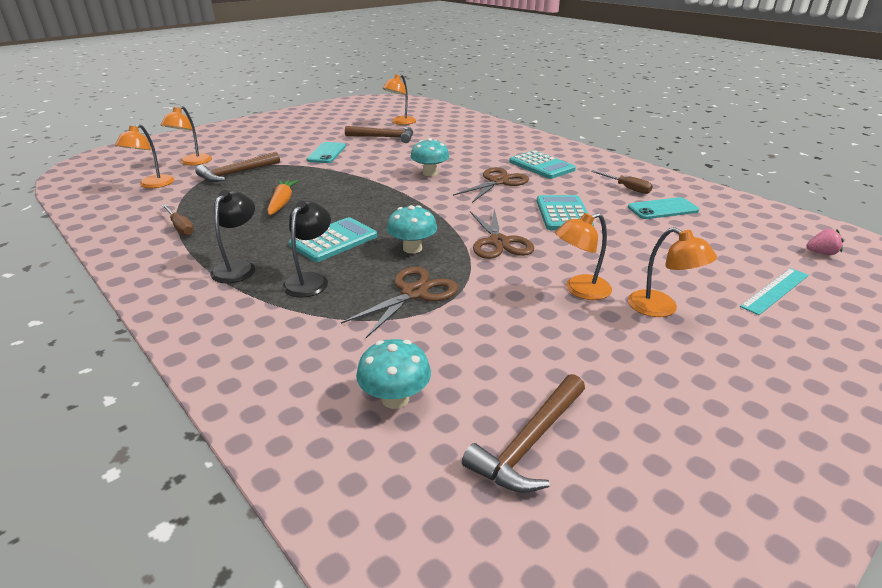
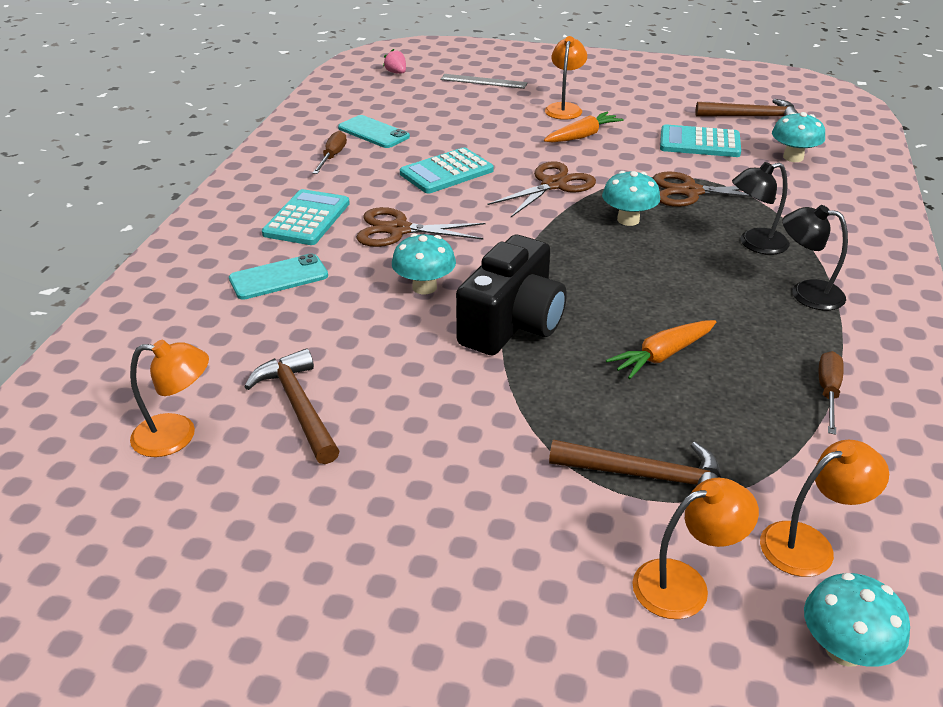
camera: 125 degrees left, 5 degrees up
black lamp [210,190,255,283] -> black lamp turned 45 degrees clockwise [782,205,848,310]
turquoise calculator [289,217,377,262] -> turquoise calculator moved to [660,124,741,157]
turquoise phone [306,142,346,163] -> turquoise phone moved to [229,253,328,300]
orange lamp [555,213,612,300] -> orange carrot [544,112,624,142]
turquoise ruler [740,268,809,315] -> grey ruler [440,74,528,89]
none -> black camera [456,235,567,355]
none -> turquoise mushroom [804,573,910,667]

